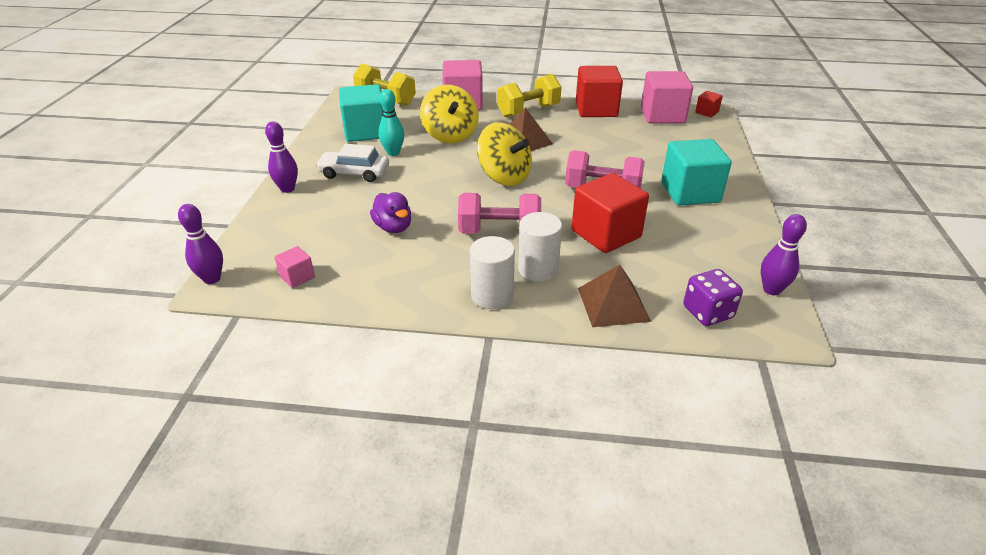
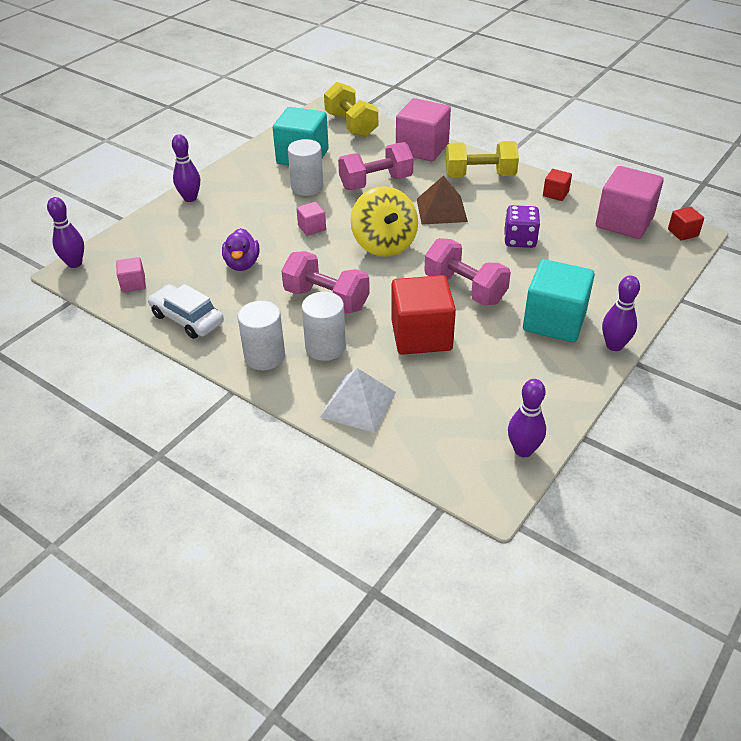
camera: 30 degrees right, 5 degrees up
white car [316,144,389,182] -> white car moved to [148,284,224,339]
turquoise bowling pin [378,89,404,156] -> white cylinder [288,139,323,196]
yellow spinning top [420,85,479,143] -> pink dumbbell [338,142,414,190]
red cube [576,66,623,117] -> red cube [543,169,572,201], size x0.47
brown pyramid [578,264,651,327] -> white pyramid [320,368,396,433]
purple dice [683,269,743,326] -> purple dice moved to [504,205,540,248]
none -> pink cube [296,202,326,236]
none -> purple bowling pin [602,276,640,351]

